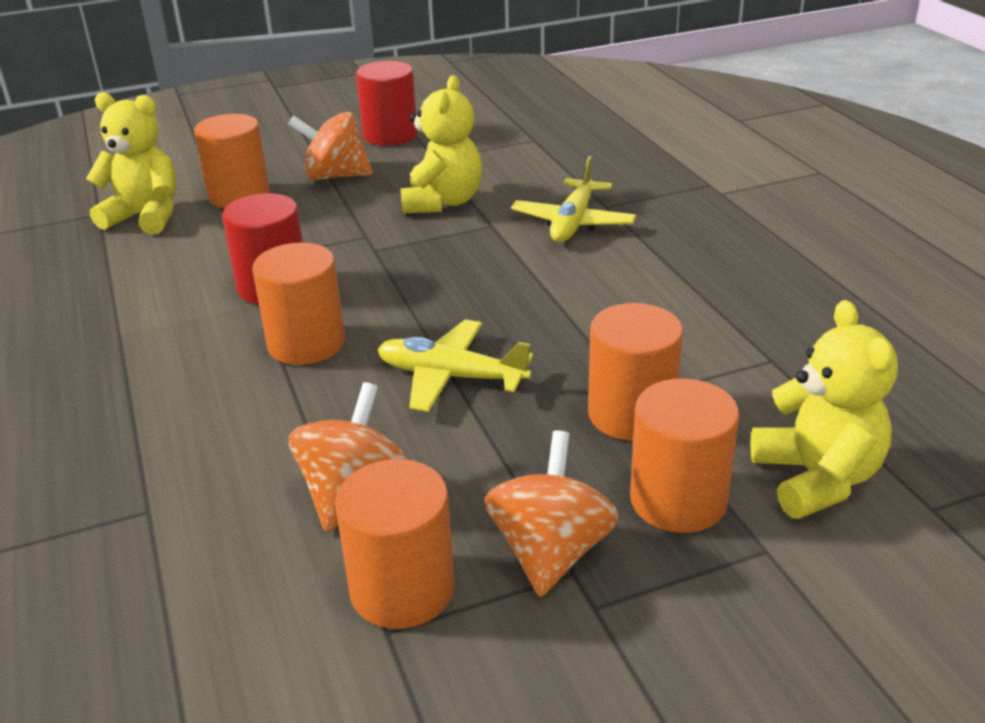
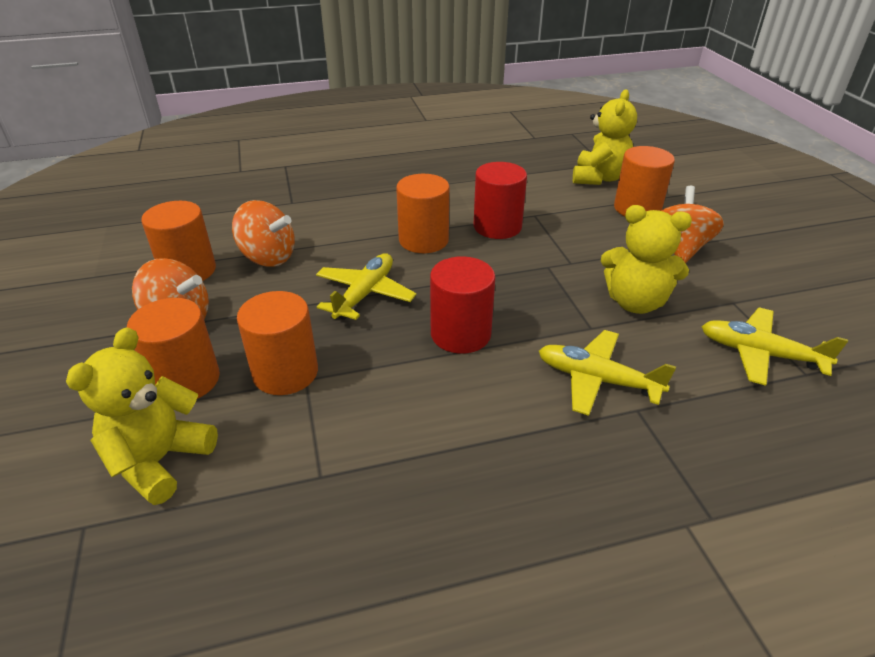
camera: 95 degrees right, 5 degrees up
red cylinder [356,61,418,146] -> red cylinder moved to [430,256,495,354]
yellow teddy bear [751,300,898,519] -> yellow teddy bear turned 120 degrees clockwise [66,327,218,505]
none -> yellow plane [701,307,848,386]

